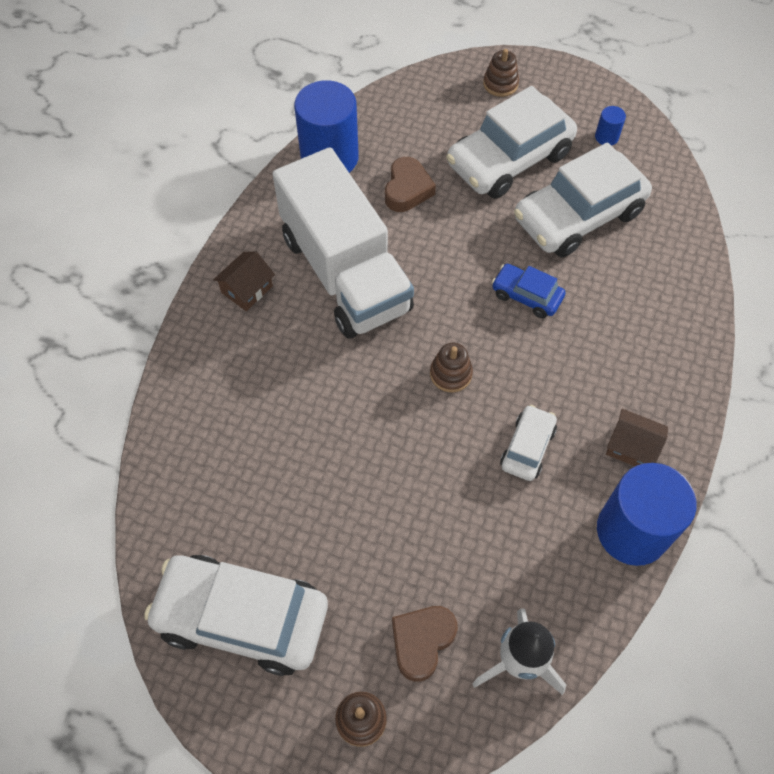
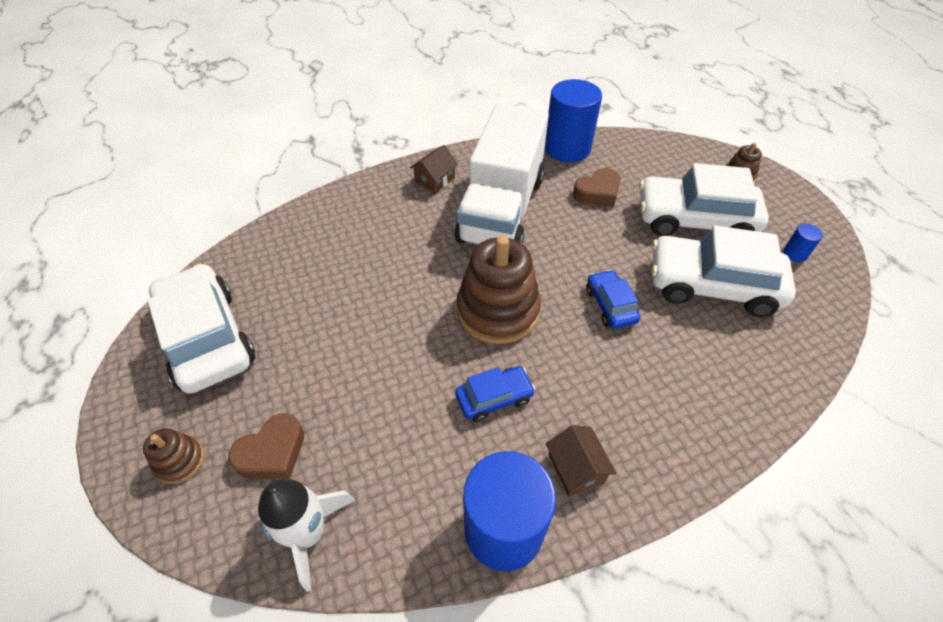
camera: 45 degrees right, 10 degrees down
brown house [213,252,275,311] -> brown house turned 45 degrees counterclockwise [410,145,458,193]
brown heart [392,606,458,682] -> brown heart turned 150 degrees clockwise [228,413,304,479]
brown stacking toy [430,343,473,392] -> brown stacking toy [457,235,541,344], size x2.13
white car [500,405,557,481] -> blue car [455,366,535,422]

